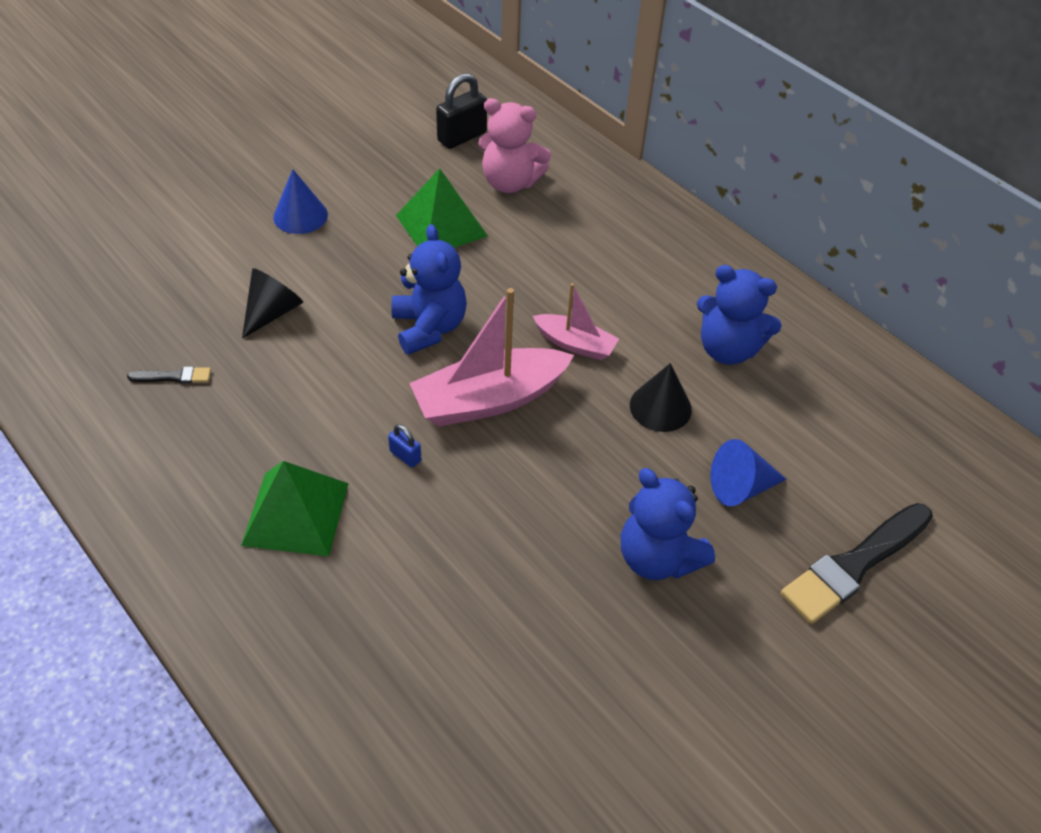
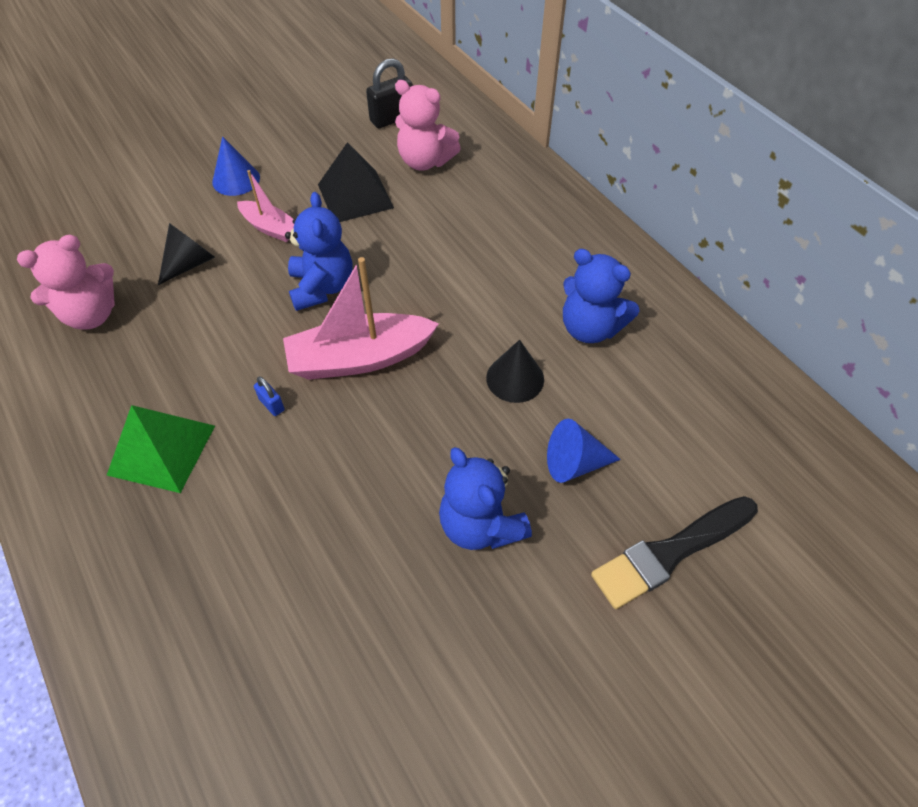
camera: 10 degrees right, 5 degrees up
black brush [127,366,211,384] -> pink teddy bear [17,235,115,329]
green pyramid [396,168,488,248] -> black pyramid [318,142,394,222]
pink boat [533,283,619,360] -> pink boat moved to [237,170,294,242]

